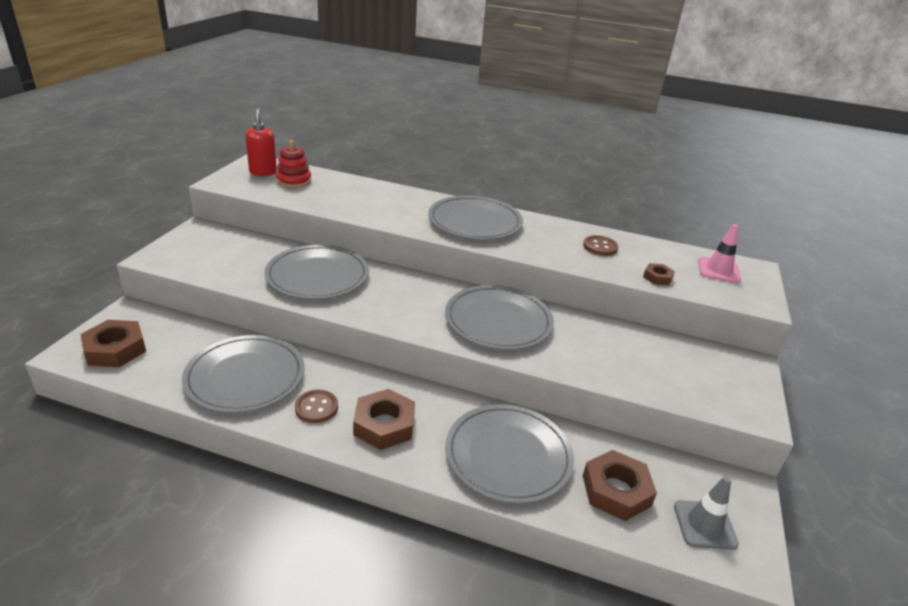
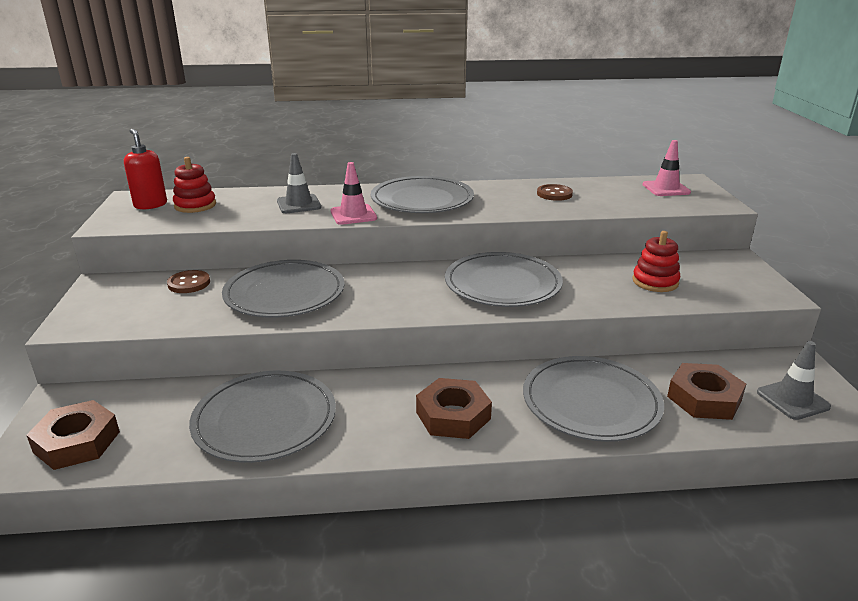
camera: 20 degrees left, 5 degrees down
brown button [295,390,338,423] -> brown button moved to [167,270,210,293]
brown nut [643,263,675,285] -> none
none -> grey traffic cone [277,153,321,213]
none -> pink traffic cone [331,162,377,225]
none -> red stacking toy [632,231,680,292]

